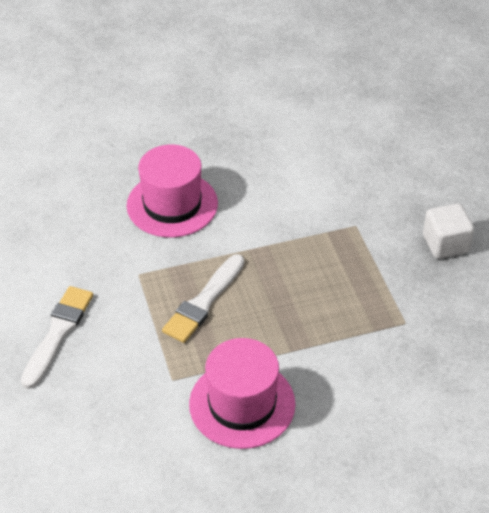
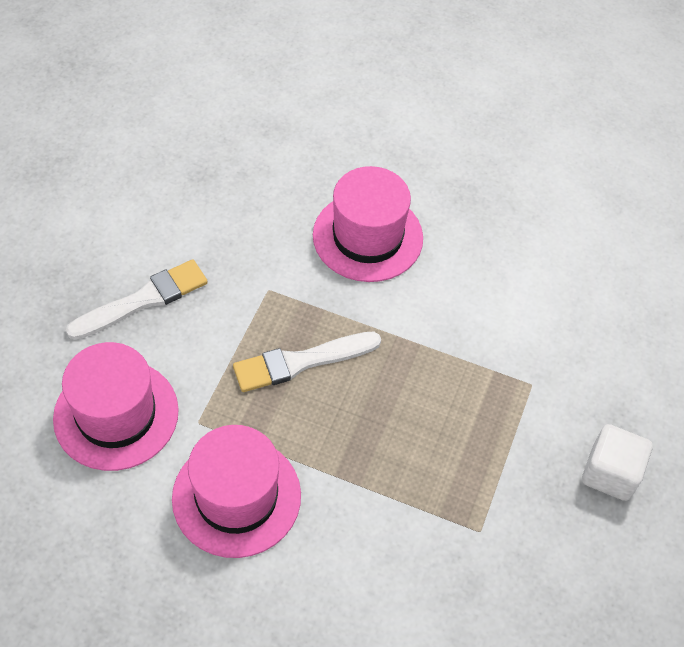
camera: 35 degrees right, 10 degrees up
none -> pink hat [53,342,179,471]

